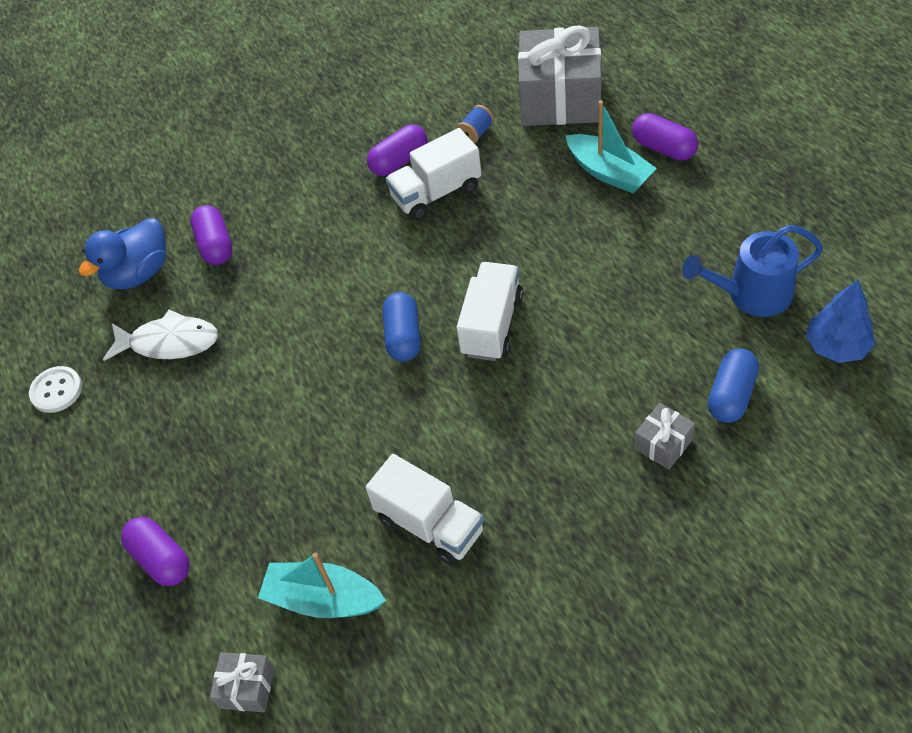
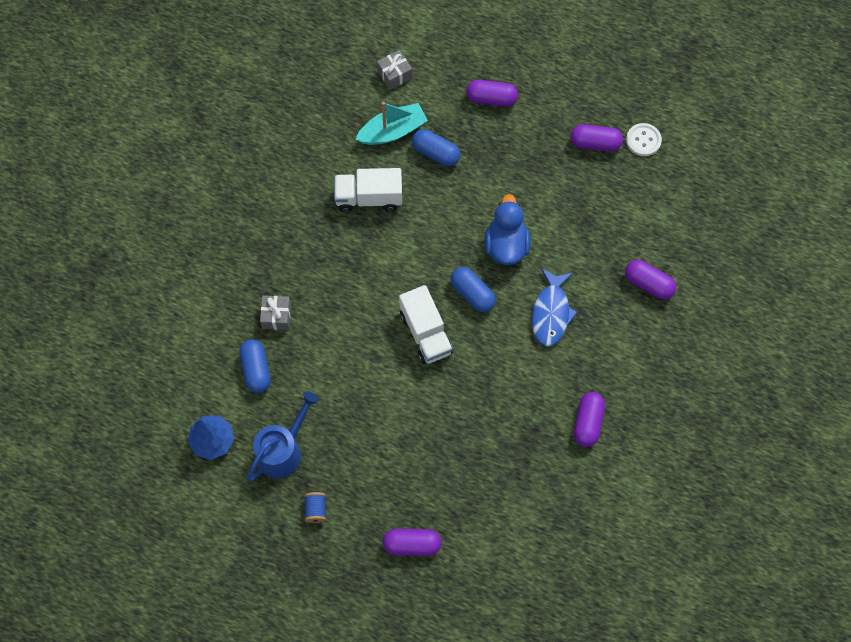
camera: 135 degrees right, 15 degrees up
blue duck [78,218,166,289] -> blue duck moved to [484,194,531,265]
white fish [103,310,218,361] -> none
white truck [385,128,482,220] -> none
blue spool [457,105,494,143] -> blue spool moved to [304,492,326,523]
grey gift [518,25,601,126] -> none
turquoise boat [566,100,657,193] -> none
none -> blue capsule [412,129,460,166]
none -> blue fish [532,268,578,347]
none -> purple capsule [571,124,623,151]

